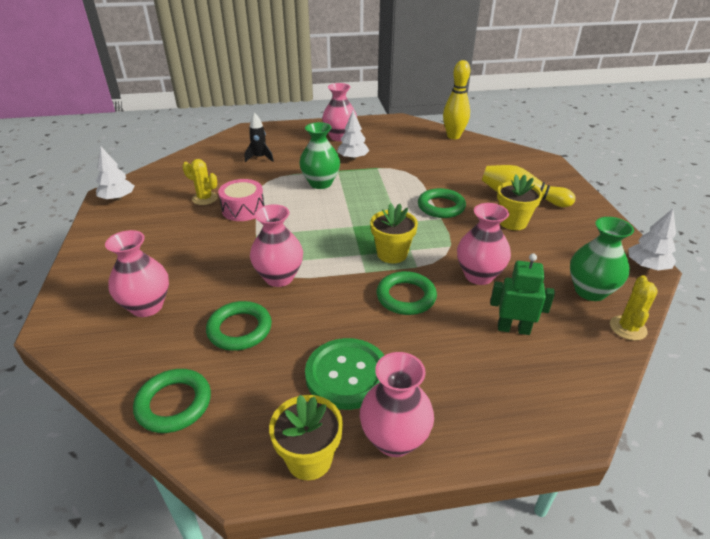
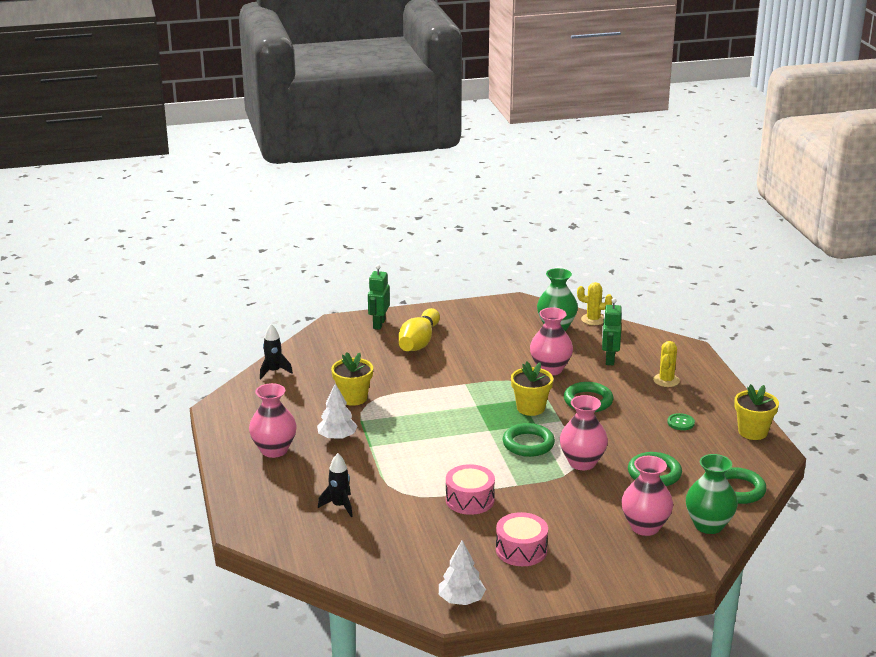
camera: 95 degrees left, 10 degrees down
yellow cactus [182,159,218,205] -> yellow cactus moved to [653,341,680,387]
green vase [299,122,340,189] -> green vase moved to [686,454,738,534]
green button [305,338,385,410] -> green button [667,413,695,430], size x0.45
pink vase [360,352,434,457] -> none
green ring [418,188,466,218] -> green ring moved to [503,423,555,457]
yellow bowling pin [443,60,470,139] -> black rocket [260,324,293,379]
yellow flower pot [497,175,543,230] -> yellow flower pot moved to [331,352,373,406]
white tree [628,209,676,270] -> none
none -> green robot [368,265,390,330]
none -> pink drum [496,512,548,566]

